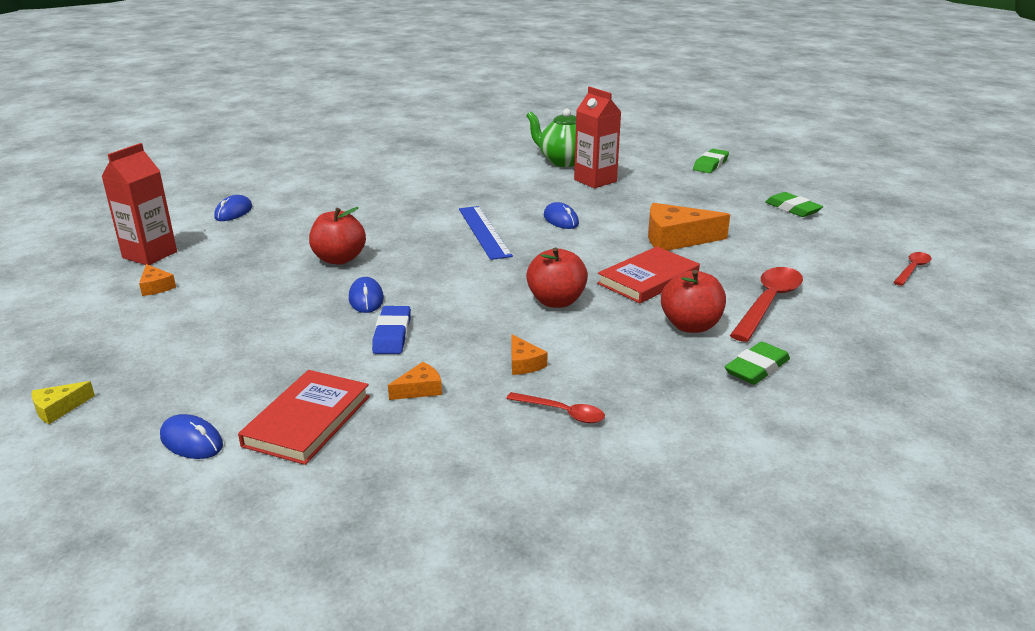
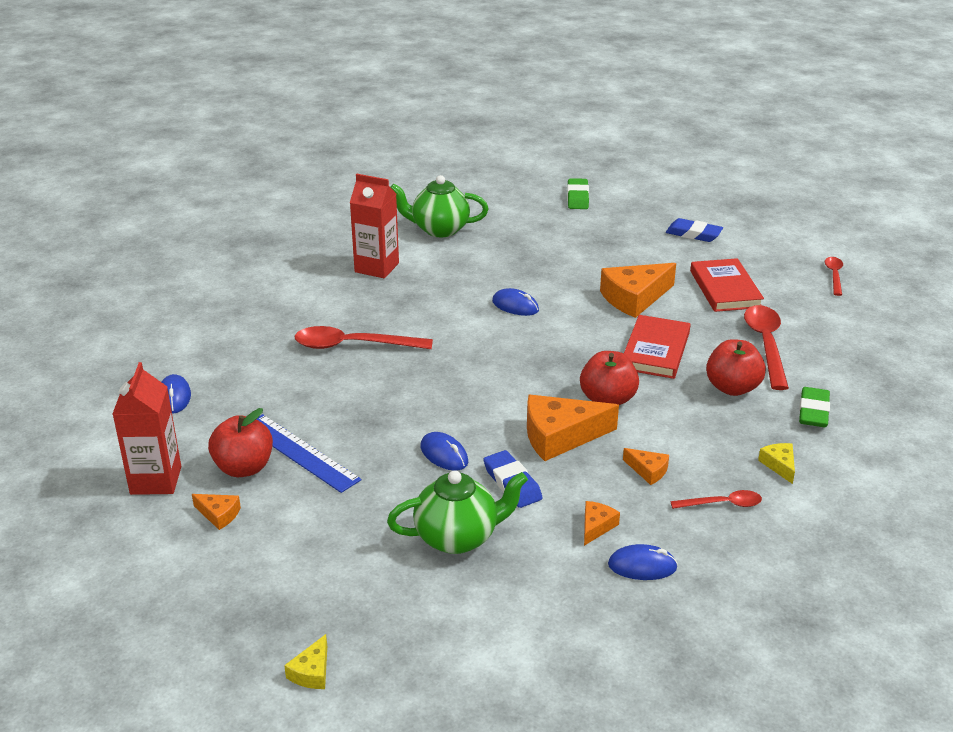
camera: 30 degrees left, 5 degrees up
blue mouse [160,414,223,459] -> blue mouse moved to [608,544,678,580]
red book [238,370,370,465] -> red book moved to [690,258,764,312]
red apple [309,207,366,265] -> red apple moved to [208,408,273,477]
blue ruler [459,206,513,260] -> blue ruler moved to [257,414,361,493]
red carton [574,87,621,188] -> red carton moved to [350,174,399,278]
green eraser [765,192,823,217] -> blue eraser [666,218,723,242]
none -> red spoon [295,326,433,349]
none -> green teapot [387,470,528,554]
none -> orange cheese [527,395,619,461]
none -> yellow cheese [758,443,795,484]

